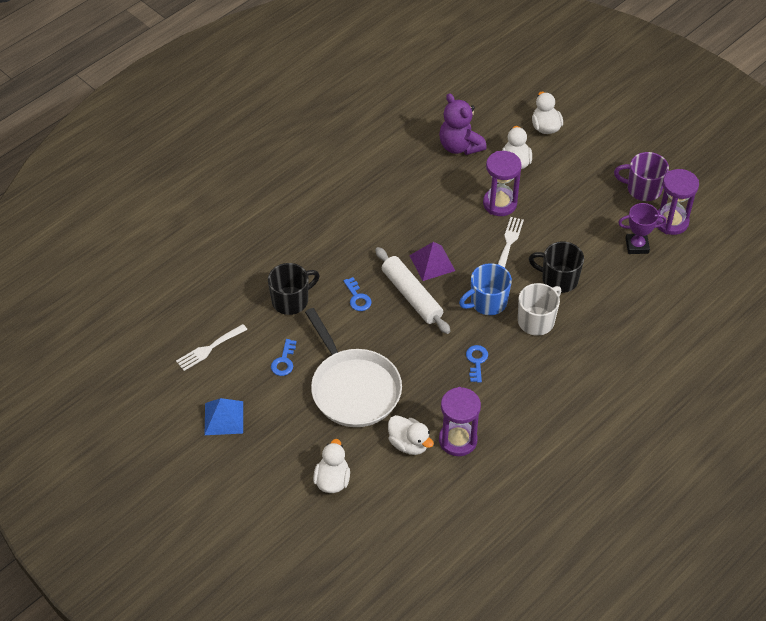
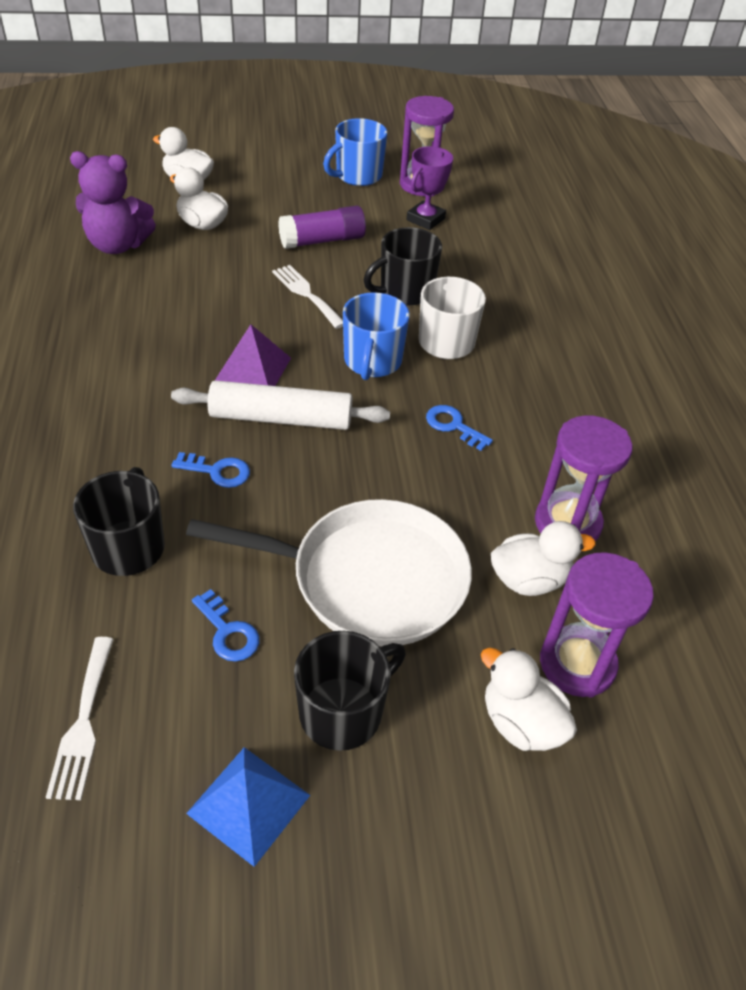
camera: 55 degrees left, 5 degrees down
purple hourglass [483,151,522,216] -> purple hourglass moved to [540,552,654,697]
purple mug [614,152,669,201] -> blue mug [323,118,387,186]
none -> purple glue stick [278,206,366,249]
none -> black mug [294,631,406,751]

